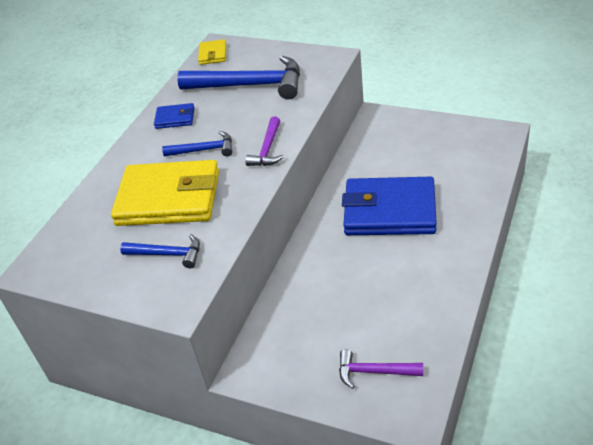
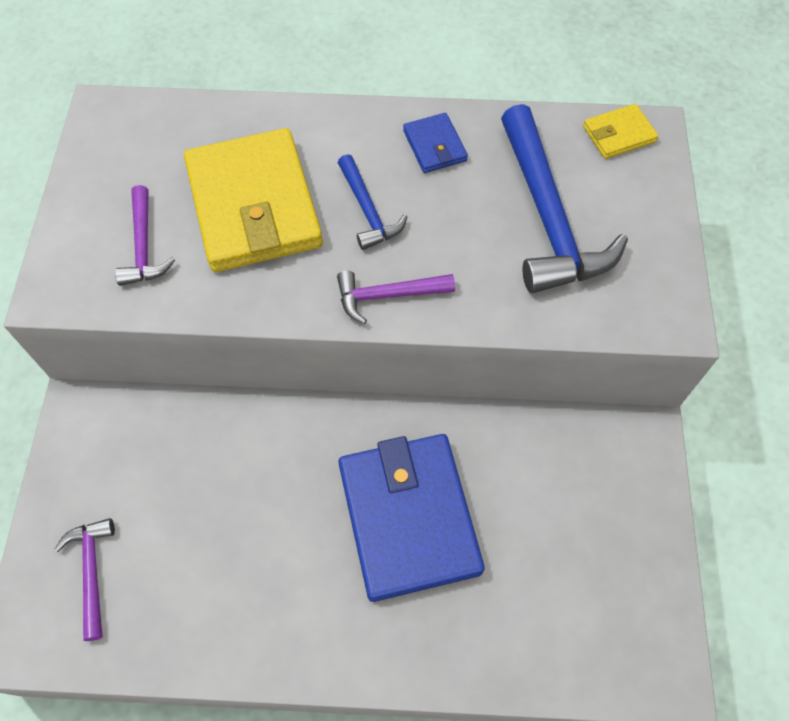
camera: 65 degrees right, 20 degrees up
blue hammer [120,234,200,268] -> purple hammer [115,185,175,286]

